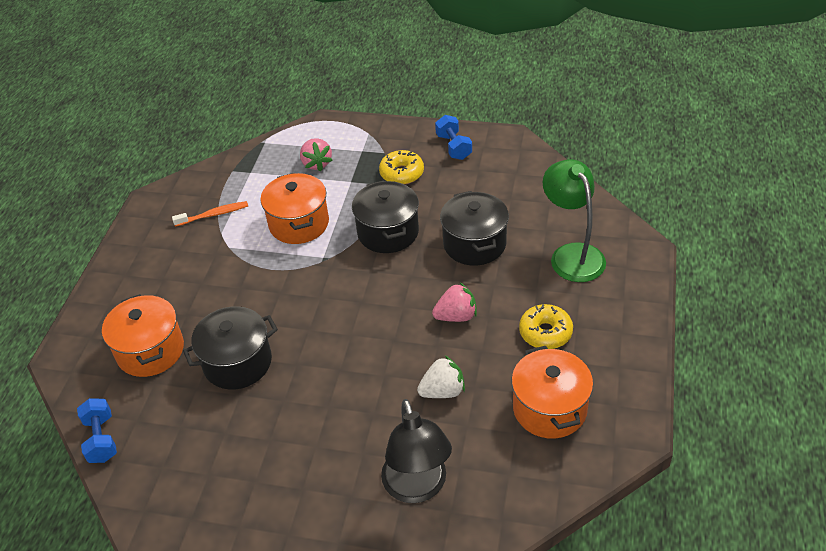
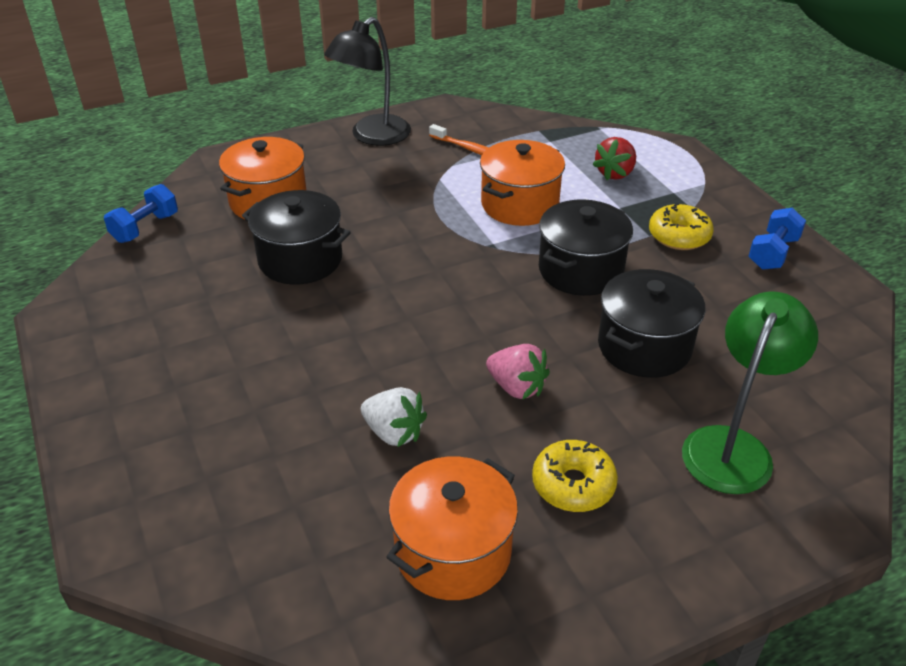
camera: 50 degrees right, 5 degrees down
pink strawberry [300,138,333,172] -> red strawberry [593,137,636,180]
black lamp [381,399,452,503] -> black lamp moved to [324,17,411,146]

